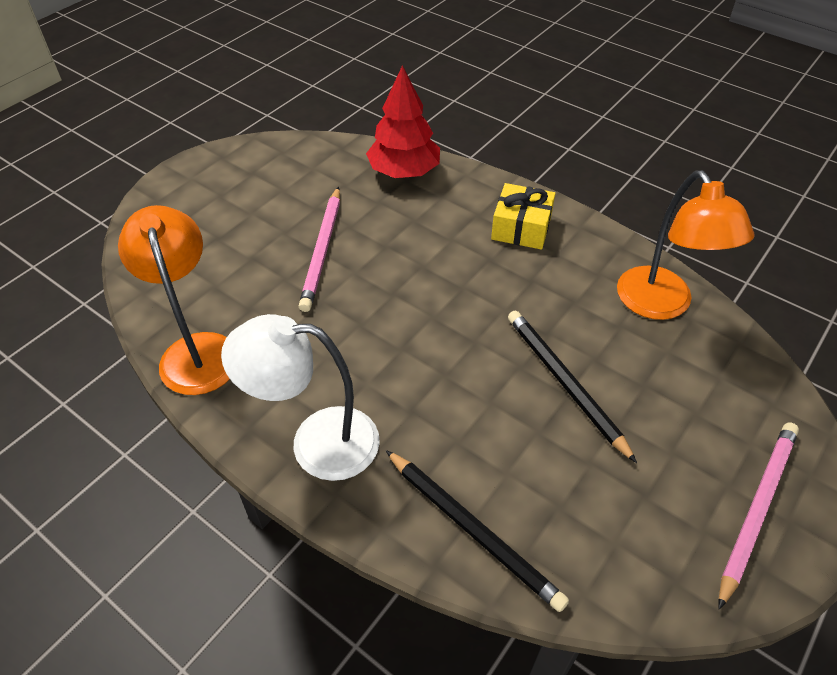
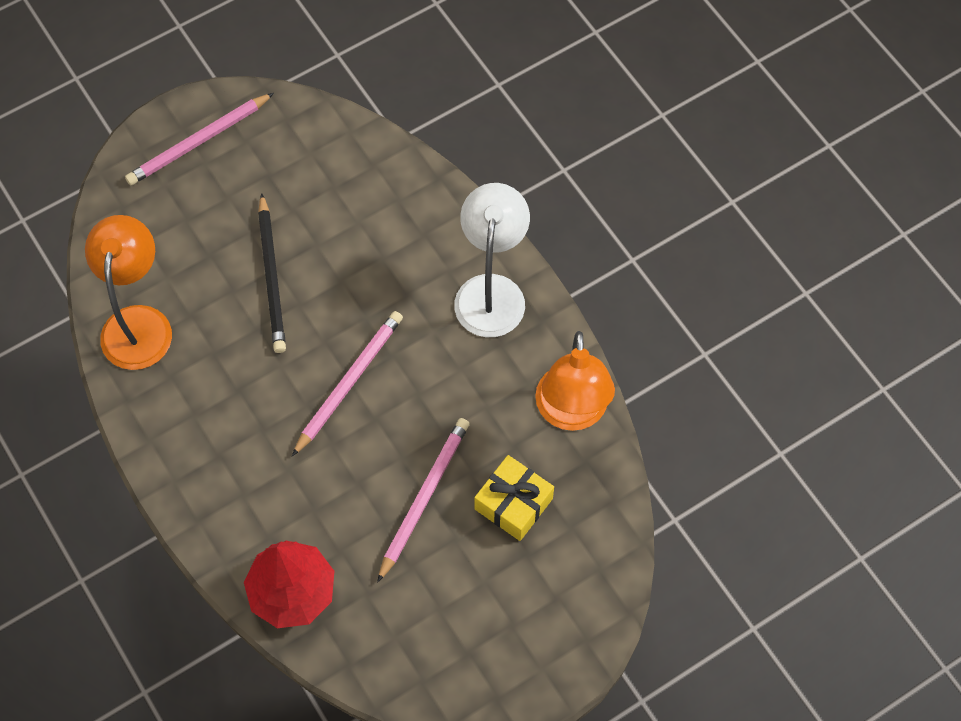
camera: 160 degrees left, 15 degrees up
white lamp [221,314,380,481] -> white lamp turned 105 degrees counterclockwise [454,183,530,337]
black pencil [385,450,569,612] -> none
yellow gift [491,183,556,250] -> yellow gift moved to [474,455,554,541]
none -> pink pencil [292,311,403,456]

